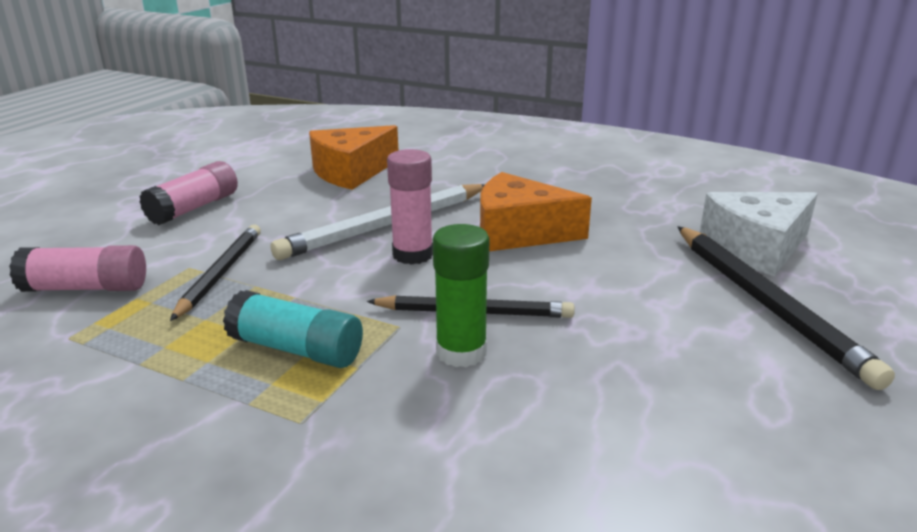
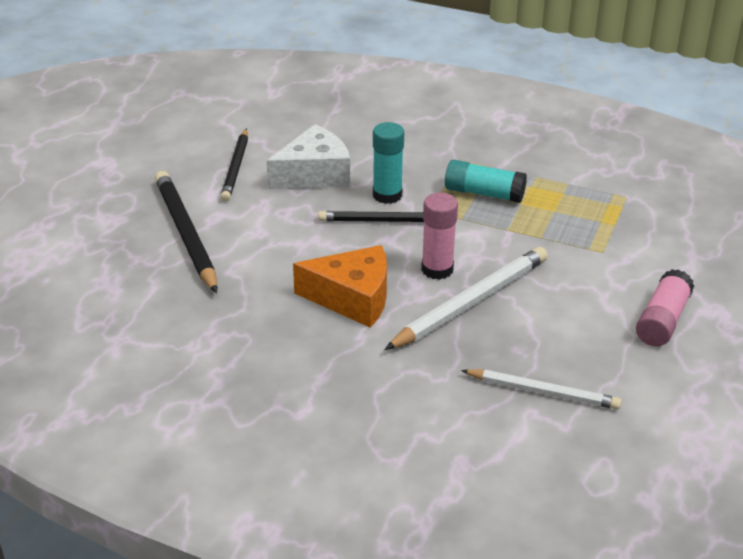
camera: 175 degrees right, 10 degrees up
pink glue stick [9,245,146,292] -> none
black pencil [170,224,261,321] -> black pencil moved to [221,128,248,202]
orange cheese [309,125,398,190] -> white pencil [461,369,622,409]
green glue stick [433,224,489,367] -> turquoise glue stick [373,122,404,204]
white cheese [700,192,818,276] -> white cheese moved to [267,124,350,189]

